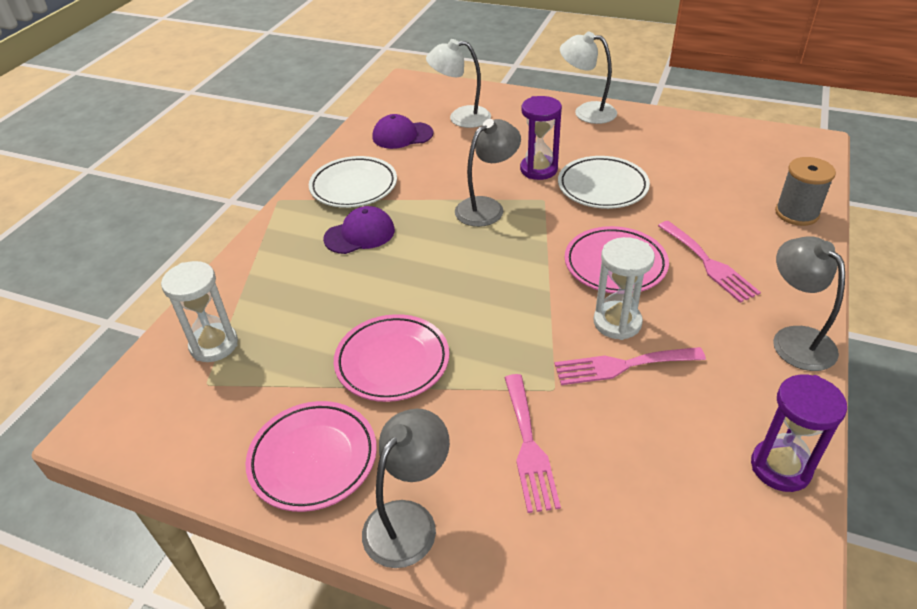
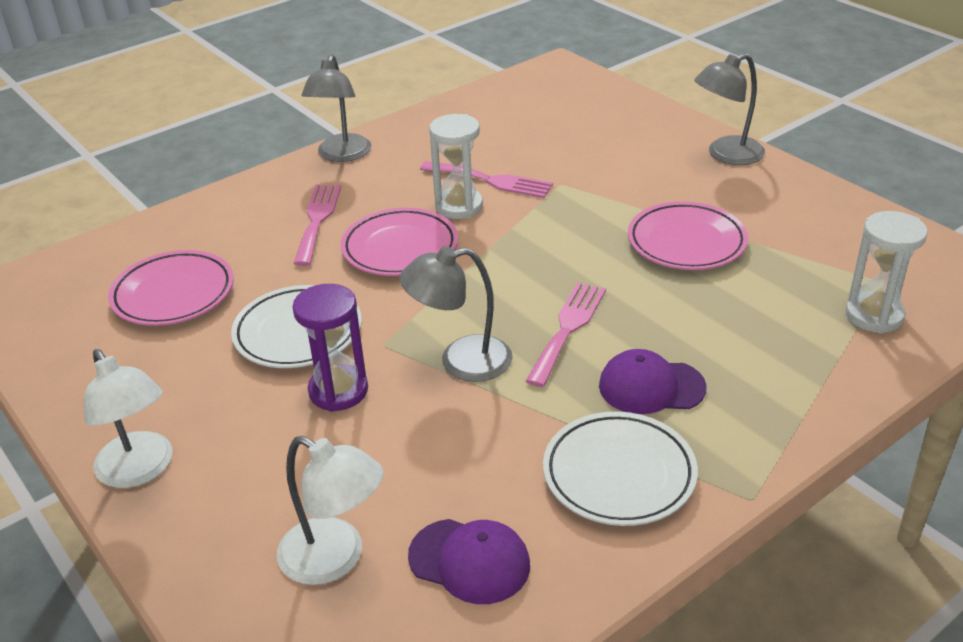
camera: 150 degrees left, 5 degrees down
pink plate [245,401,377,512] -> pink plate moved to [108,250,234,326]
pink fork [504,374,561,513] -> pink fork moved to [526,282,606,387]
purple hourglass [751,375,847,492] -> none
grey spool [775,157,836,226] -> none

